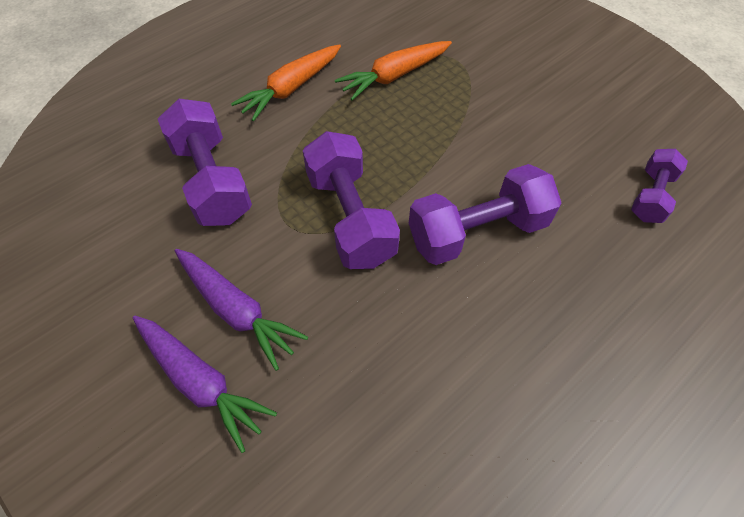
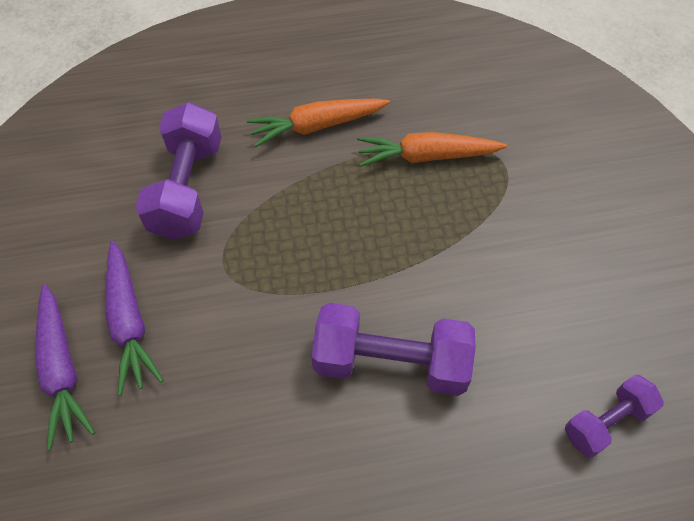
camera: 30 degrees right, 0 degrees up
purple dumbbell [303,131,400,269] -> none

